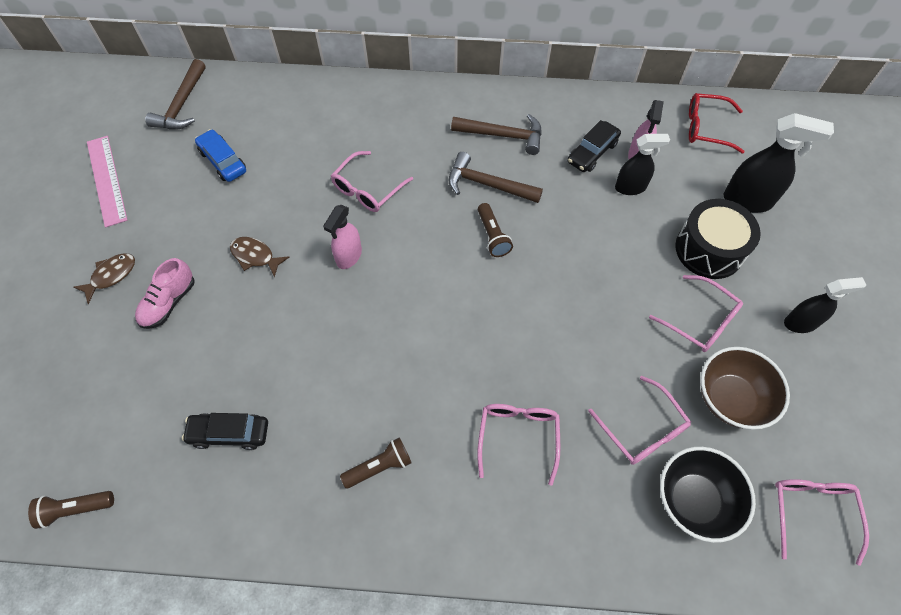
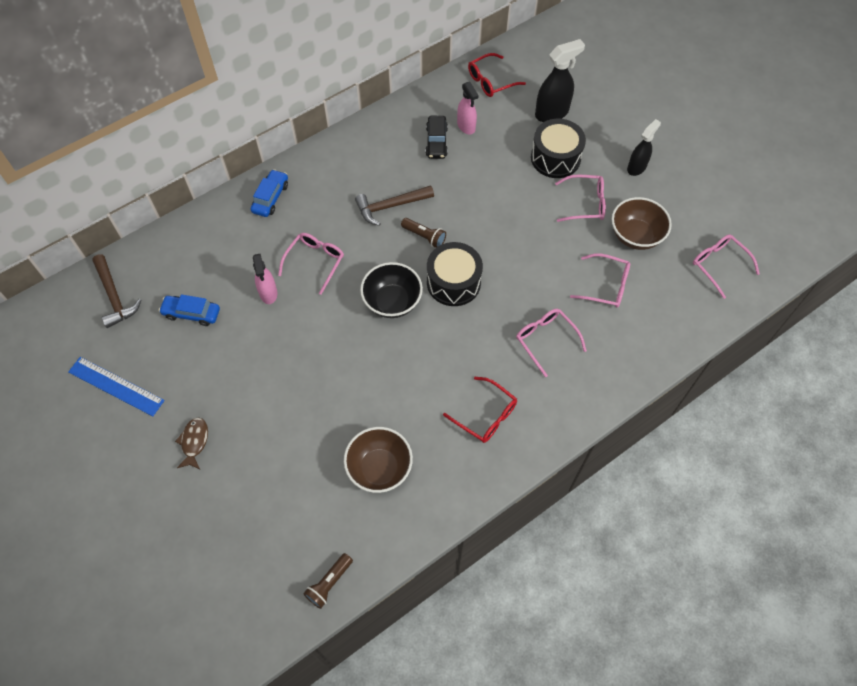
camera: 40 degrees left, 0 degrees up
pink ruler [87,136,127,228] -> blue ruler [68,357,165,416]
pink shoe [135,258,195,329] -> none
black car [182,413,268,450] -> brown bowl [344,427,413,493]
brown fish [230,237,289,278] -> none
pink spray bottle [323,205,362,269] -> pink spray bottle moved to [253,254,277,304]
pink glasses [331,151,413,212] -> pink glasses turned 150 degrees counterclockwise [278,233,344,295]
brown flashlight [340,438,411,489] -> red glasses [443,377,517,443]
brown hammer [451,114,542,155] -> none
black spray bottle [615,134,670,195] -> none
black bowl [660,447,756,543] -> black bowl moved to [360,262,423,318]
none -> blue car [250,169,288,217]
none -> black drum [427,242,483,306]

